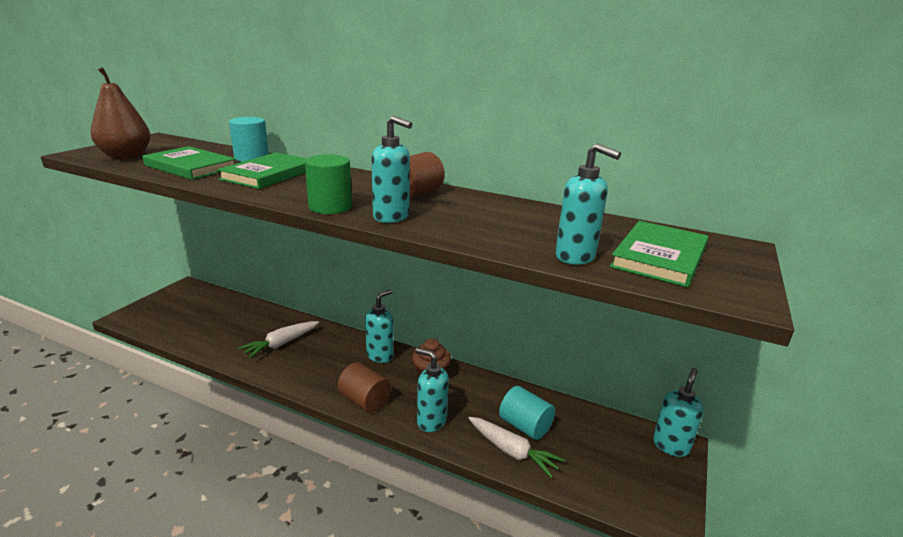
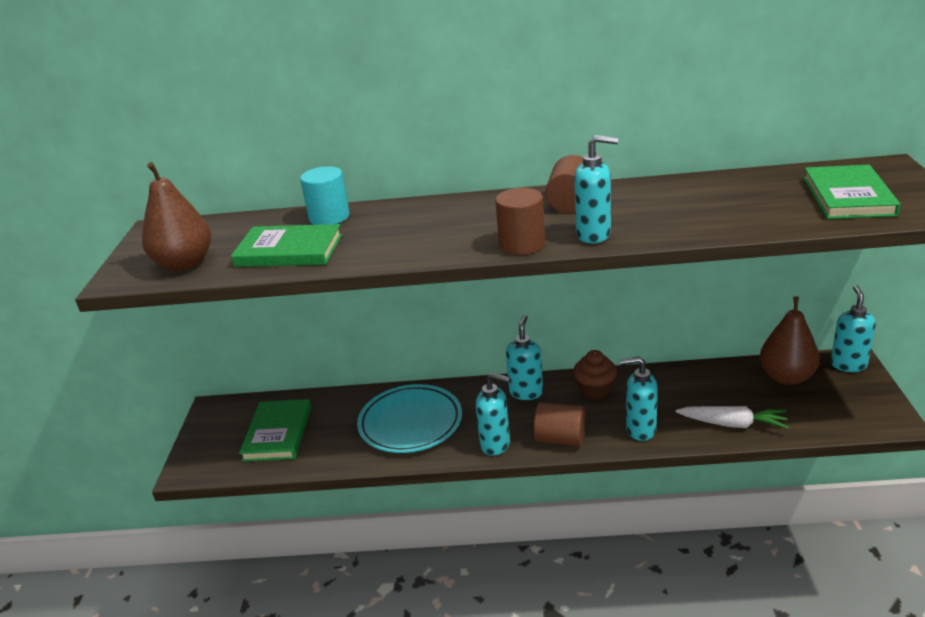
camera: 20 degrees left, 5 degrees up
green book [217,152,307,189] -> green book moved to [239,399,311,462]
white carrot [239,321,319,359] -> turquoise plate [357,384,462,453]
green cylinder [305,154,352,214] -> brown cylinder [495,188,545,255]
turquoise cylinder [499,386,555,440] -> none
turquoise soap dispenser [555,143,621,265] -> turquoise soap dispenser moved to [476,372,510,456]
none -> brown pear [760,297,820,385]

